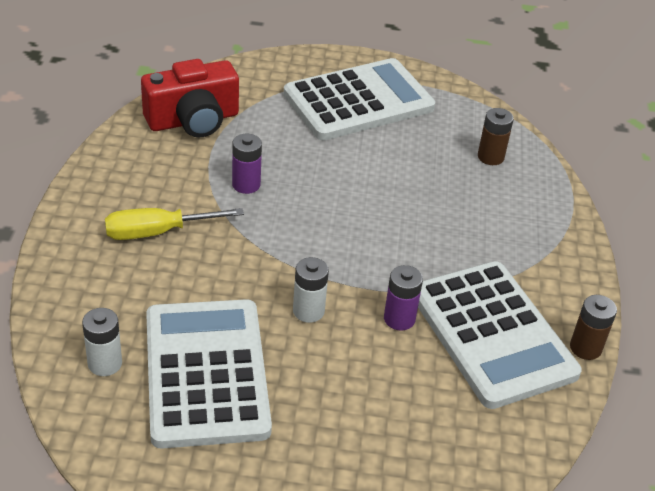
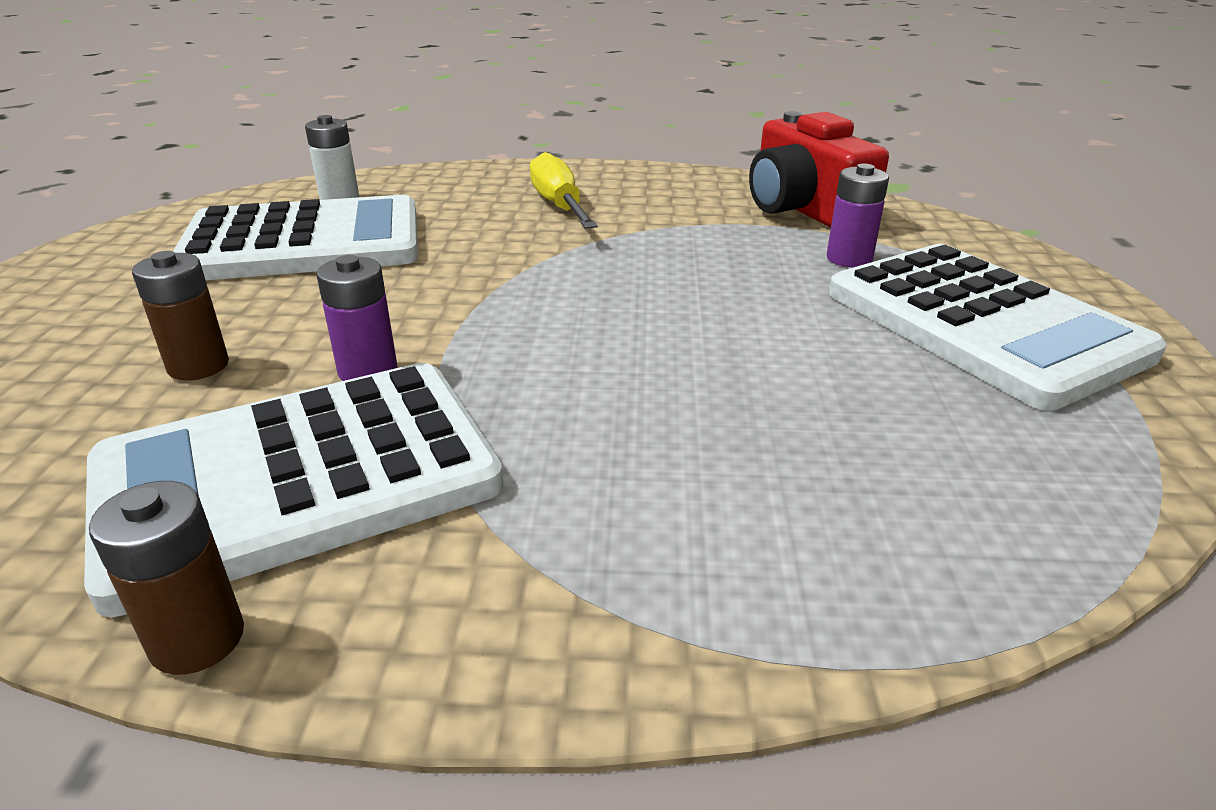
camera: 90 degrees right, 10 degrees down
purple battery [232,134,262,194] -> purple battery moved to [827,164,889,267]
white battery [293,257,329,323] -> none
brown battery [478,108,514,165] -> brown battery moved to [132,251,229,380]

